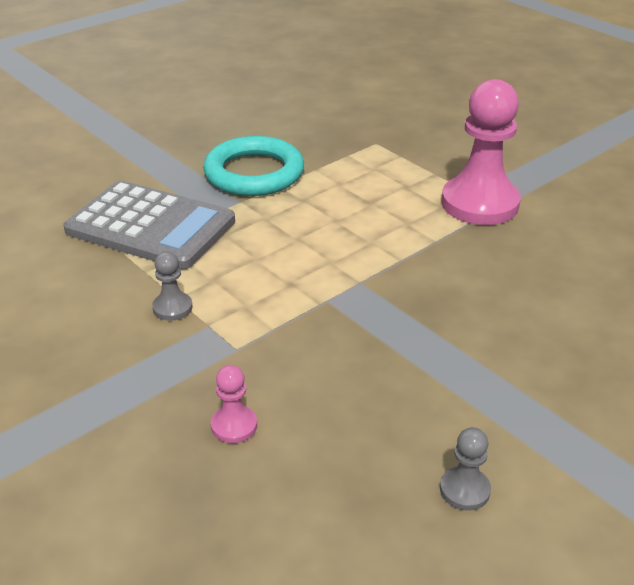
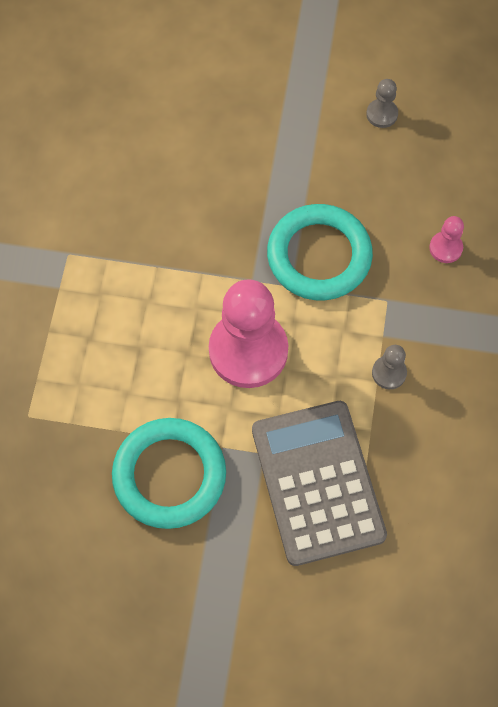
camera: 130 degrees left, 30 degrees up
pink pawn [442,79,521,225] -> pink pawn moved to [209,279,288,388]
none -> turquoise ring [267,204,373,300]

